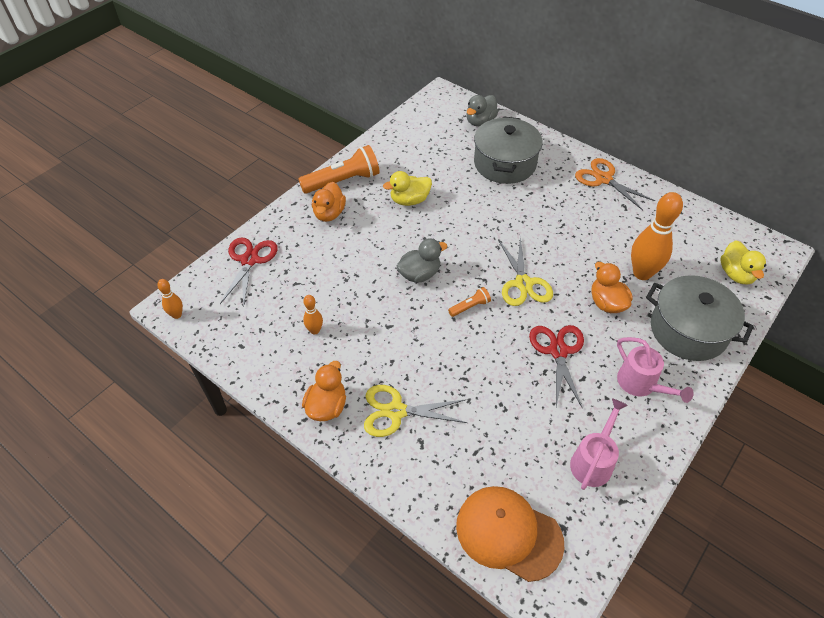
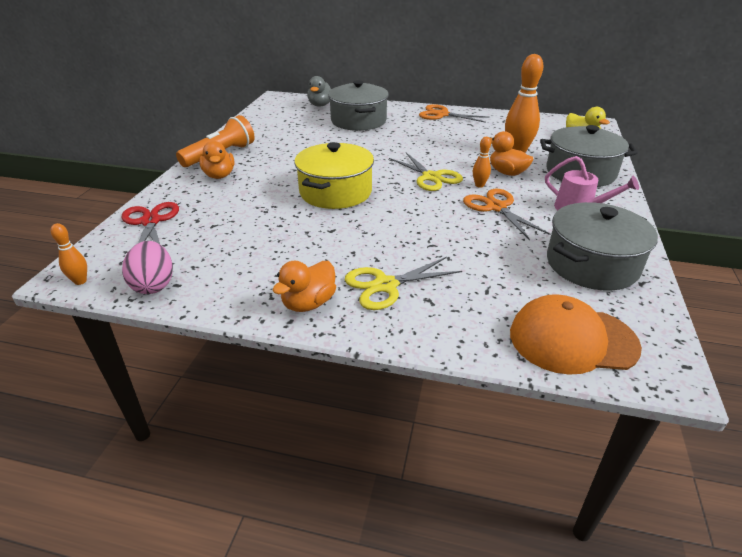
camera: 25 degrees left, 15 degrees down
orange duck [302,361,346,421] -> orange duck turned 135 degrees counterclockwise [272,261,336,312]
orange bowling pin [303,295,323,334] -> orange bowling pin moved to [473,137,491,188]
yellow duck [383,171,432,206] -> none
grey duck [397,239,447,282] -> yellow pot [294,142,374,209]
orange flashlight [448,287,491,317] -> none
red scissors [529,325,584,409] -> orange scissors [463,189,550,240]
pink watering can [570,398,628,490] -> grey pot [547,202,658,291]
none -> pink egg [122,241,173,294]

